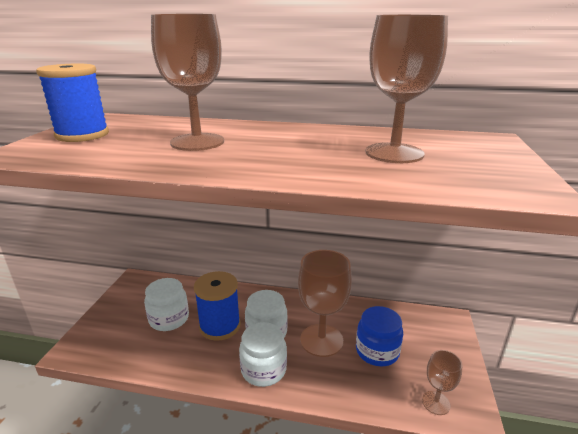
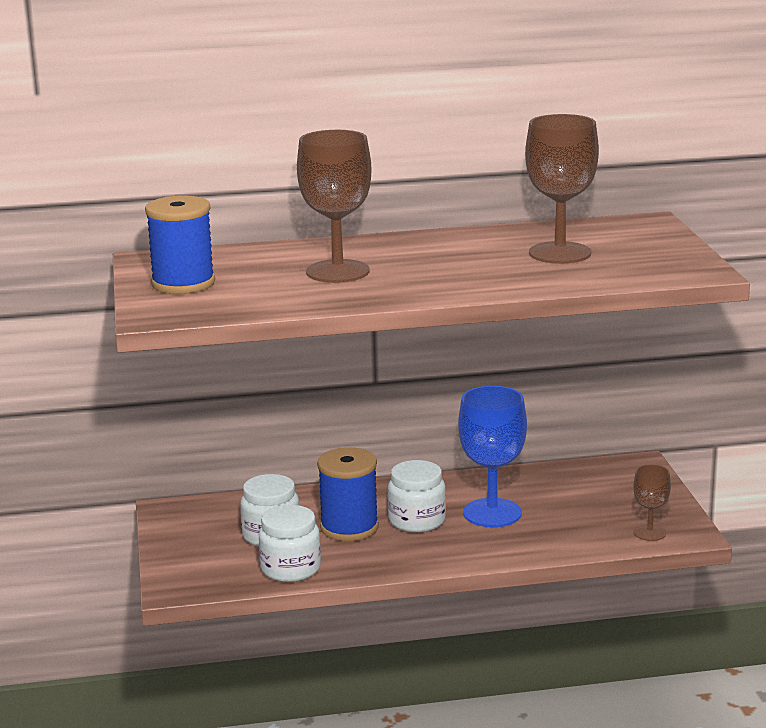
camera: 20 degrees left, 5 degrees down
white jar [239,322,287,387] -> white jar moved to [259,505,321,582]
brown goblet [298,250,352,357] -> blue goblet [458,386,527,527]
blue jar [356,306,403,366] -> none

